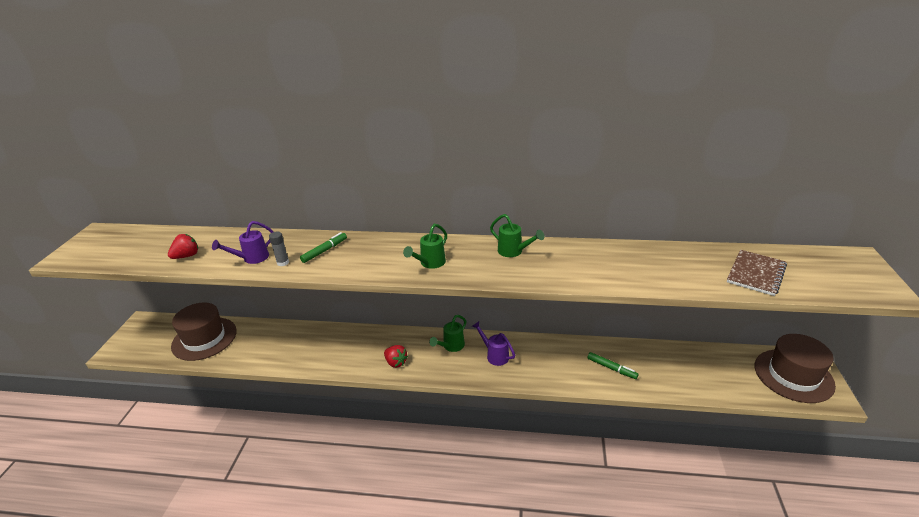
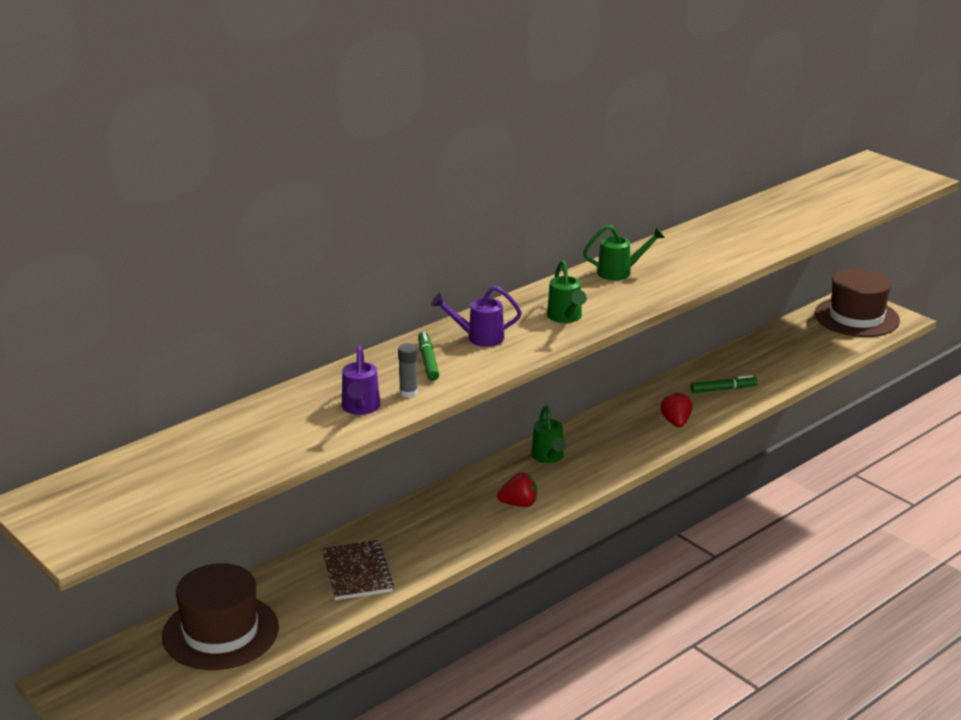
camera: 50 degrees left, 5 degrees down
red strawberry [168,234,198,259] -> red strawberry moved to [660,392,693,427]
purple watering can [472,321,515,366] -> purple watering can moved to [431,286,522,347]
brown notebook [727,250,787,296] -> brown notebook moved to [322,540,394,600]

